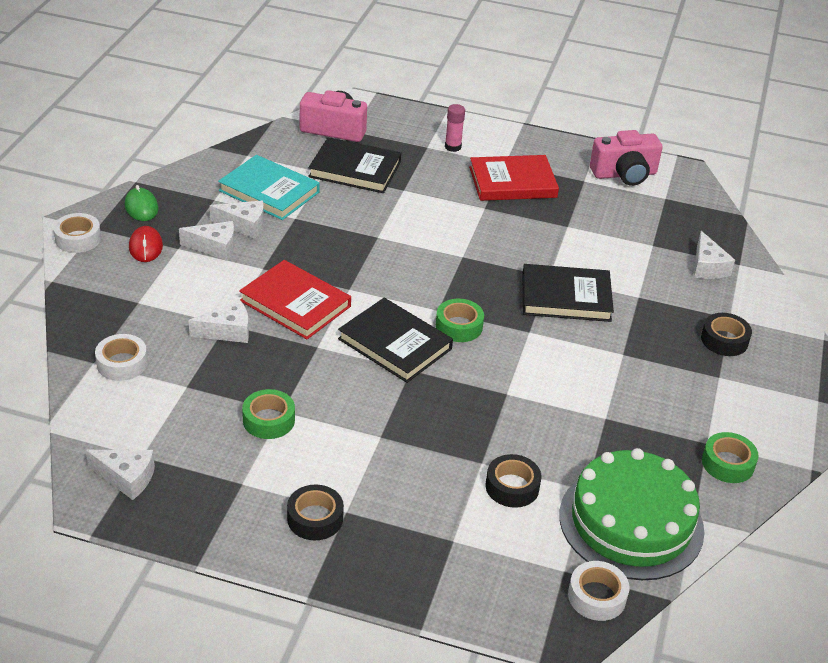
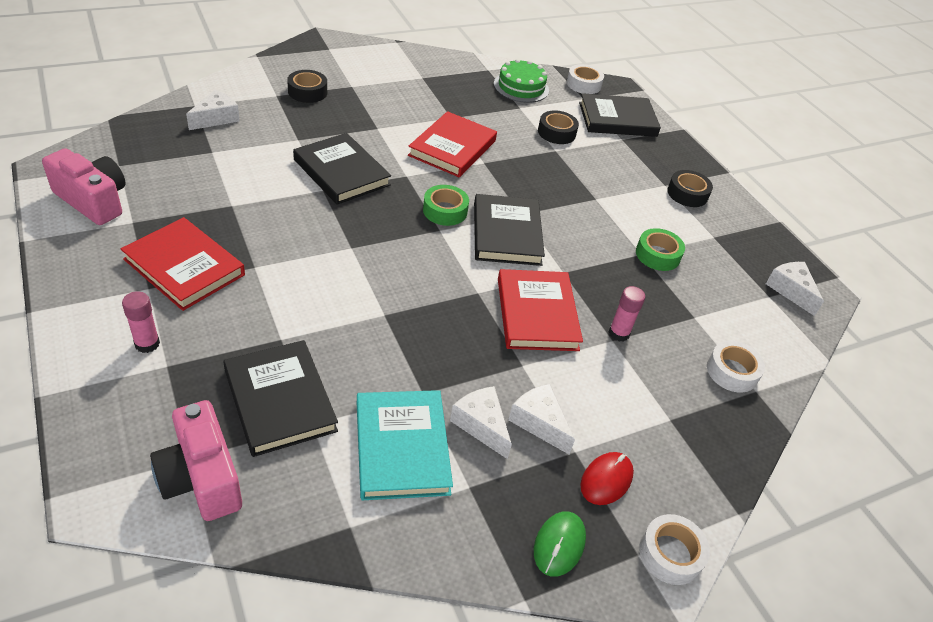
camera: 135 degrees left, 5 degrees up
white cheese [188,300,249,343] -> pink glue stick [609,286,645,342]
green cake [559,448,705,580] -> green cake [494,59,549,103], size x0.59
green tape [702,432,759,483] -> none
none -> red book [408,111,497,177]
none -> black book [579,93,661,137]

